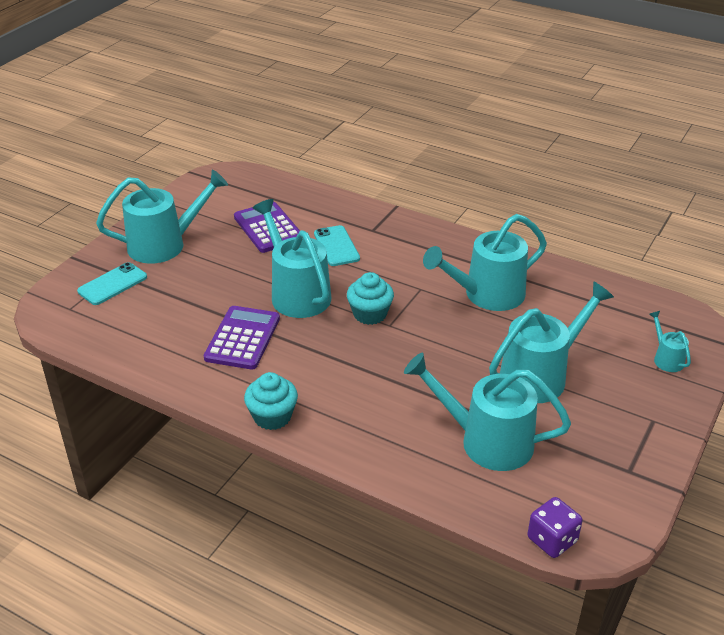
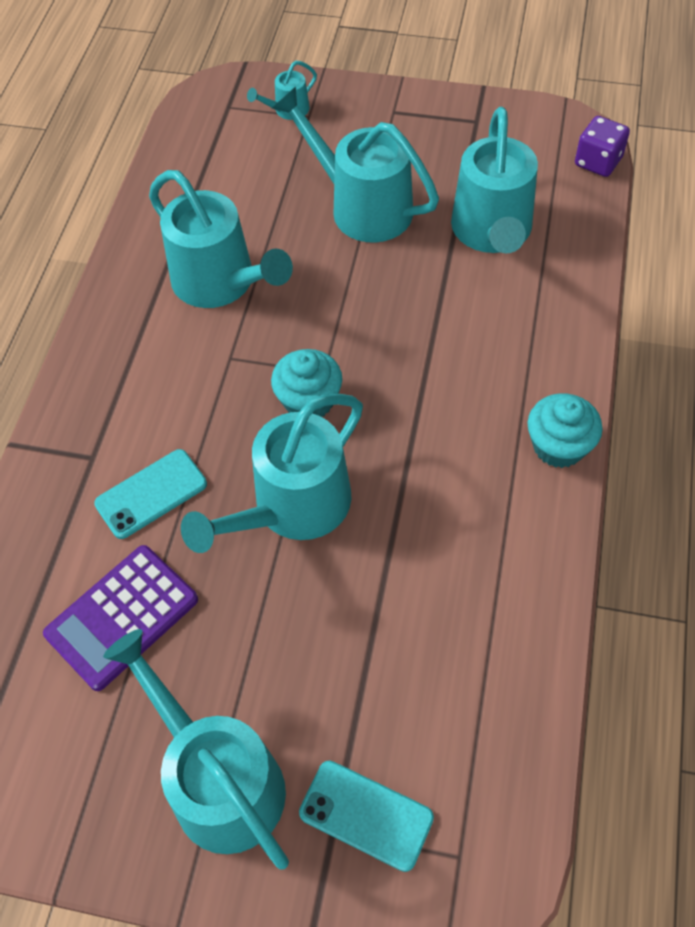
camera: 105 degrees left, 20 degrees up
purple calculator [204,306,280,370] -> none

